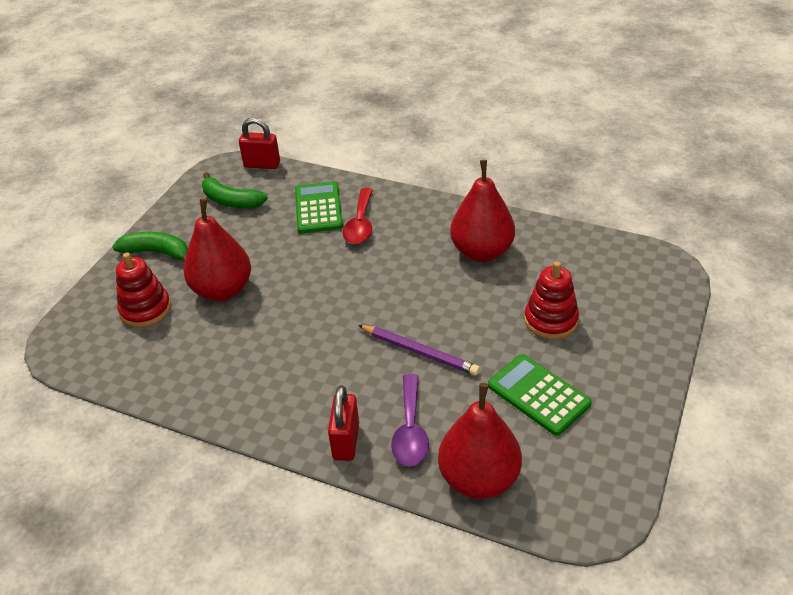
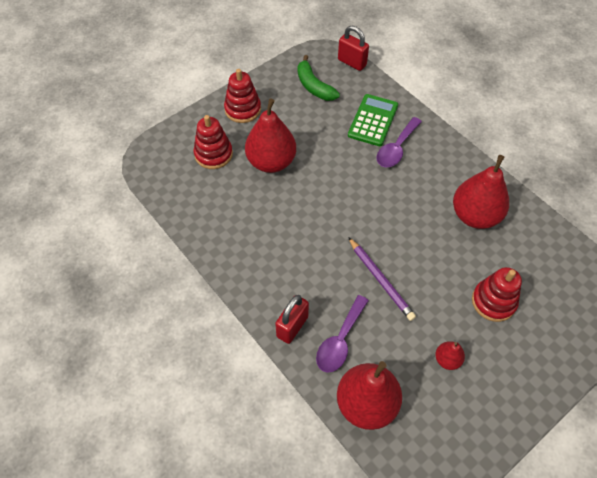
camera: 25 degrees right, 15 degrees up
green banana [112,232,188,262] -> red stacking toy [224,69,261,123]
red spoon [343,188,373,244] -> purple spoon [376,117,422,167]
green calculator [488,354,592,436] -> red pear [435,341,465,370]

